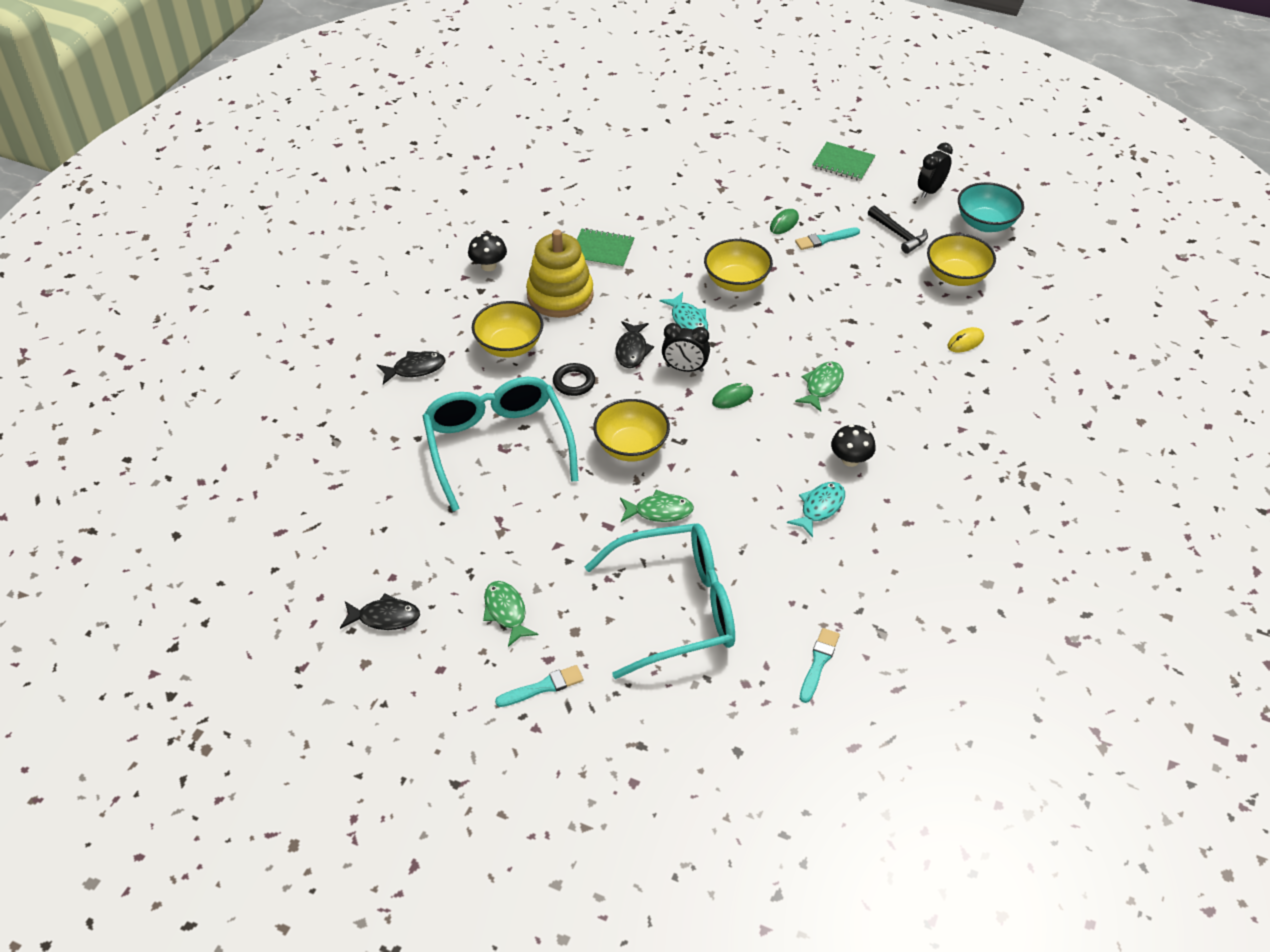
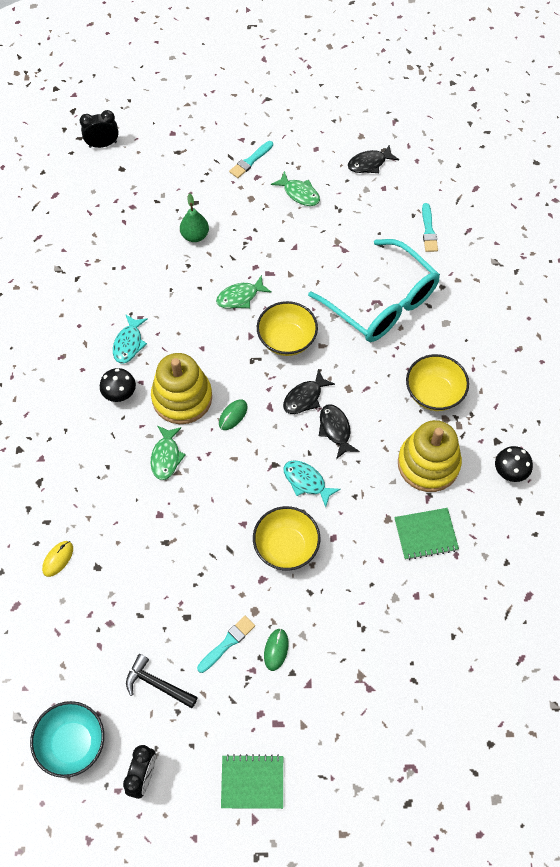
camera: 155 degrees right, 15 degrees up
black fish [377,351,445,384] -> black fish moved to [283,369,335,414]
black ring [553,363,595,396] -> none
turquoise glasses [585,523,735,679] -> green pear [180,193,209,242]
black clock [662,323,710,372] -> black clock moved to [80,110,119,148]
turquoise brush [800,628,840,703] -> turquoise brush moved to [422,203,438,252]
yellow bowl [927,233,996,286] -> none
none -> yellow stacking toy [151,353,212,424]

